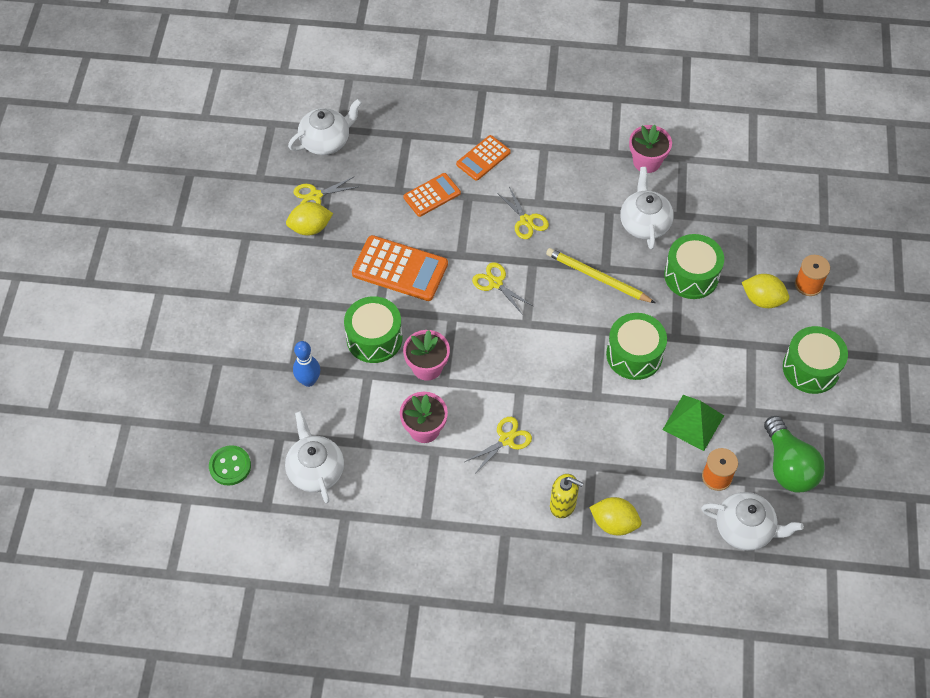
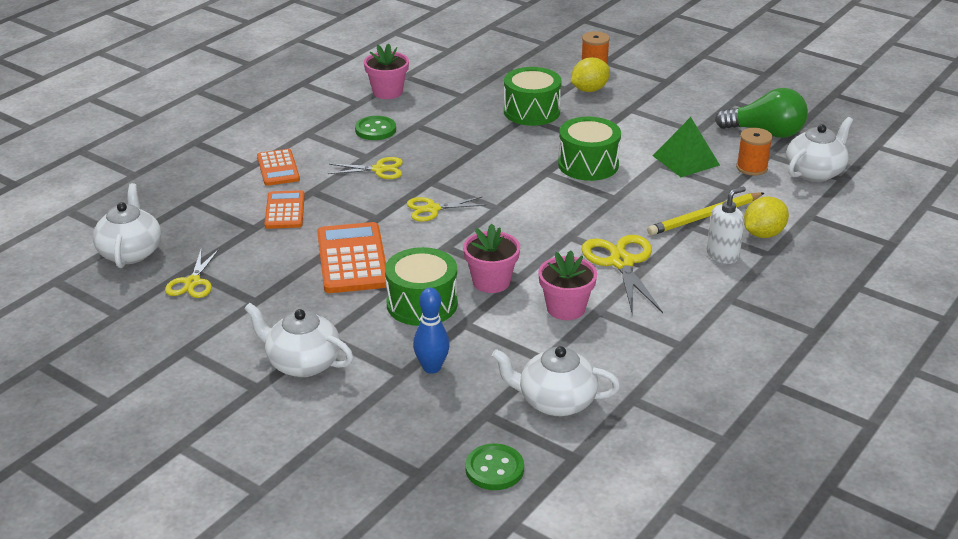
camera: 60 degrees left, 25 degrees down
yellow lemon [286,202,333,235] -> none
orange calculator [352,235,448,301] -> orange calculator turned 60 degrees counterclockwise [317,222,386,293]
yellow scissors [465,417,532,472] -> yellow scissors [582,235,663,315], size x1.58
yellow pencil [546,248,655,303] -> yellow pencil moved to [647,192,764,235]
yellow soap dispenser [550,474,583,518] -> white soap dispenser [707,187,746,264]
white teapot [620,167,674,249] -> white teapot moved to [244,303,353,377]
green drum [783,326,848,394] -> none
none -> green button [355,116,396,140]

